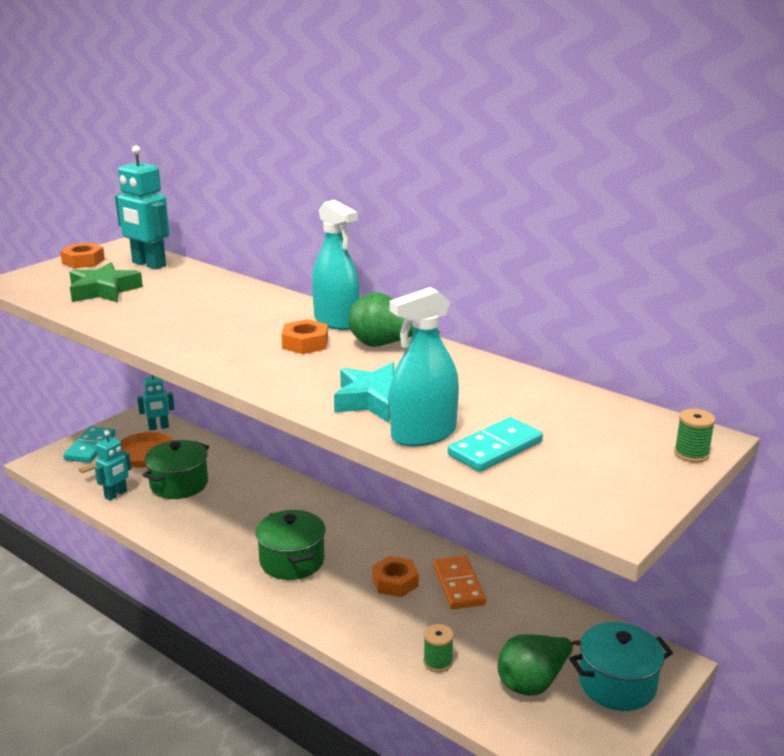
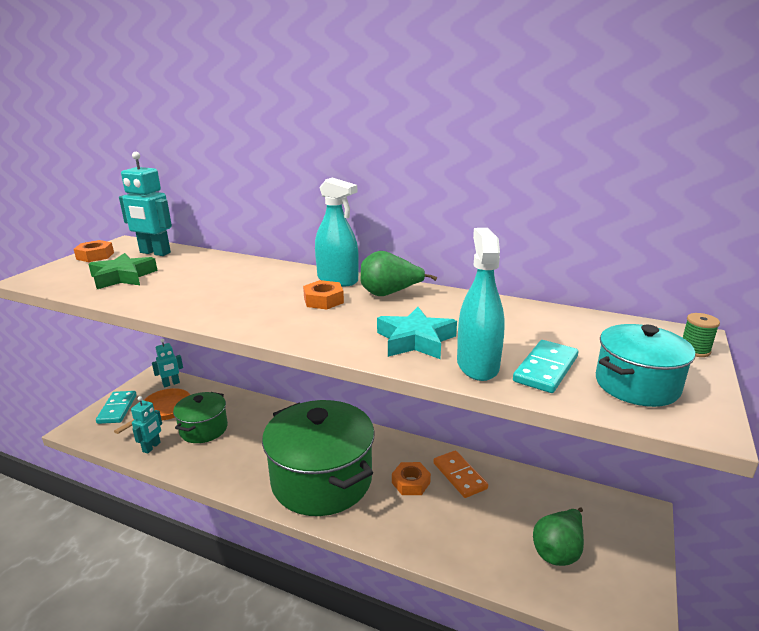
camera: 15 degrees left, 0 degrees up
green pot [255,510,326,580] -> green pot [262,400,375,516], size x1.89
turquoise spray bottle [390,287,459,446] -> turquoise spray bottle turned 135 degrees clockwise [457,228,505,381]
green spool [423,624,454,672] -> none
turquoise pot [569,622,673,711] -> turquoise pot moved to [596,324,695,407]

